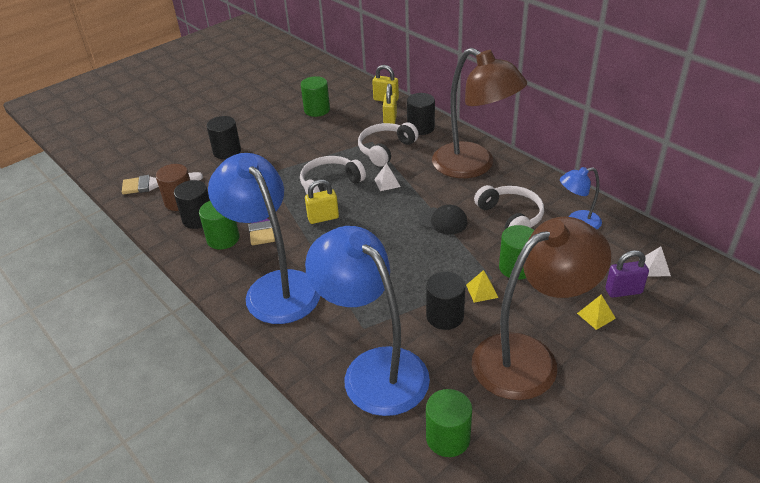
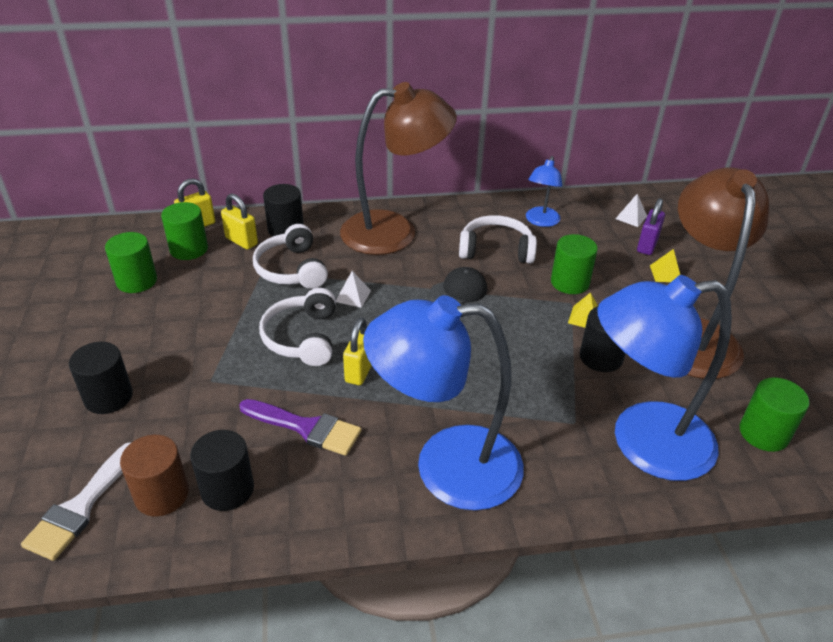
camera: 60 degrees left, 0 degrees up
green cylinder [199,201,240,250] -> green cylinder moved to [161,202,208,260]

